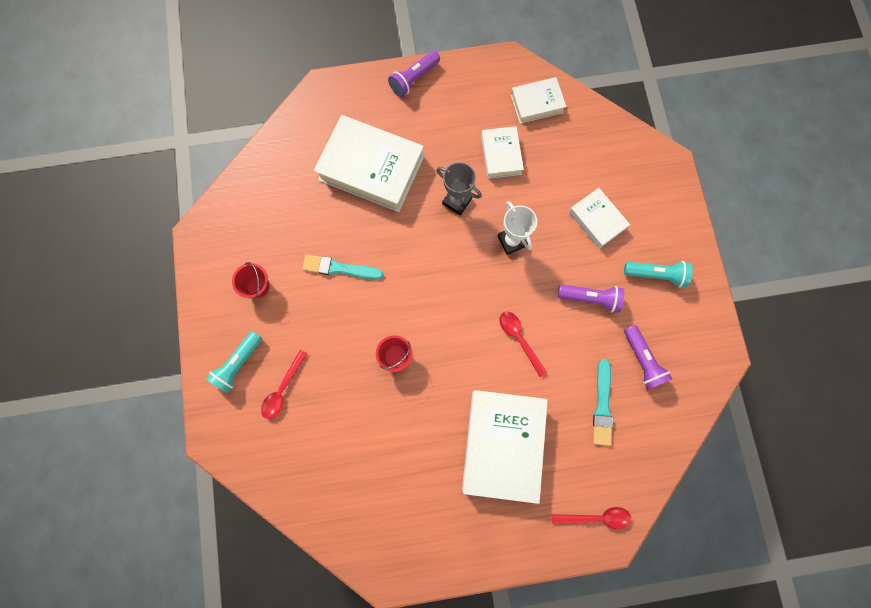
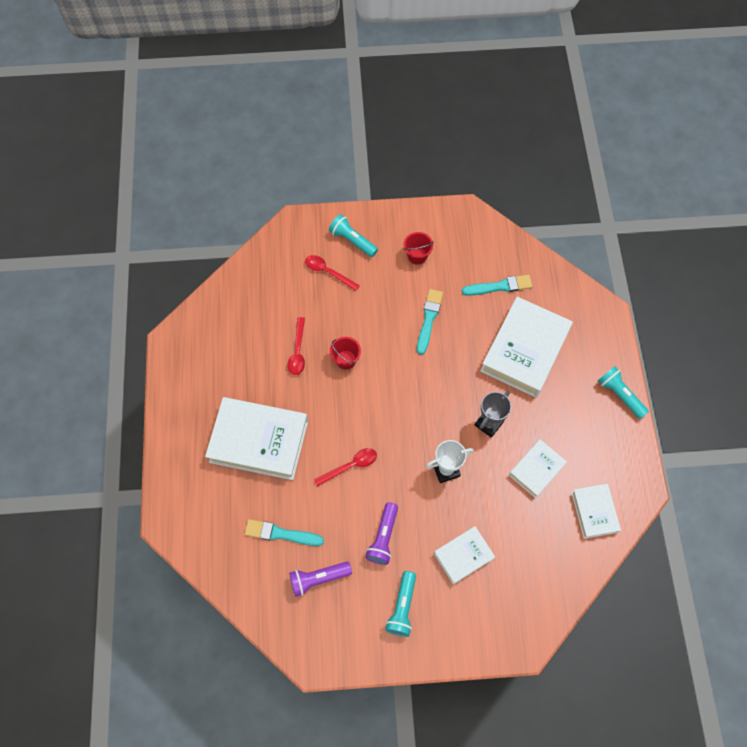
camera: 95 degrees right, 10 degrees down
purple flashlight [388,51,440,97] -> turquoise flashlight [598,366,649,419]
white book [481,126,524,179] -> white book turned 45 degrees counterclockwise [509,439,567,498]
red spoon [552,507,631,529] -> red spoon moved to [288,317,305,375]
none -> turquoise brush [462,275,533,296]

